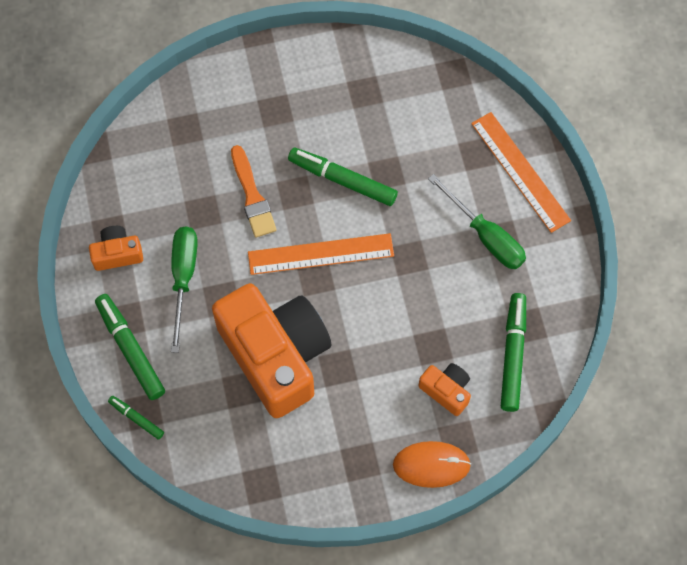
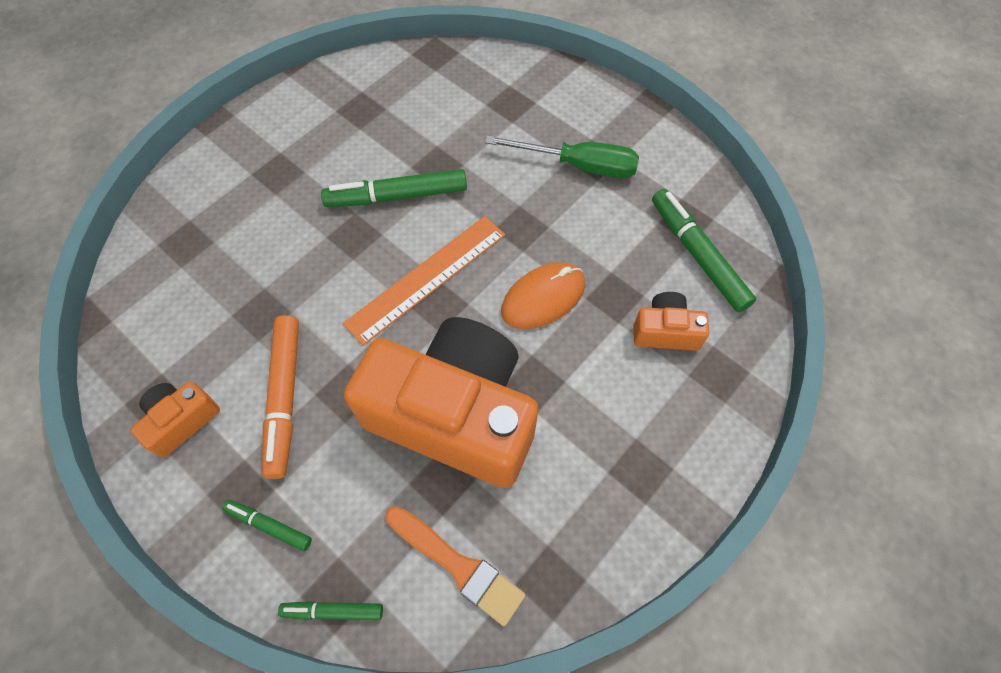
camera: 35 degrees left, 5 degrees down
green marker [95,294,165,400] -> green marker [222,500,312,551], size x0.54
green screwdriver [171,226,198,353] -> orange marker [262,315,299,479]
orange brush [231,145,277,237] -> orange brush moved to [386,506,526,626]
orange mouse [393,441,471,488] -> orange mouse moved to [501,262,585,329]
orange ruler [471,112,571,233] -> none

